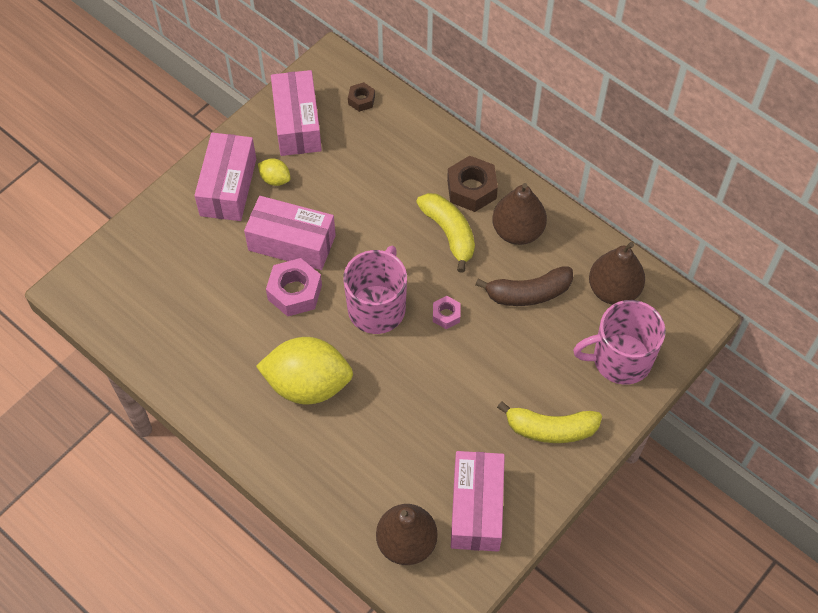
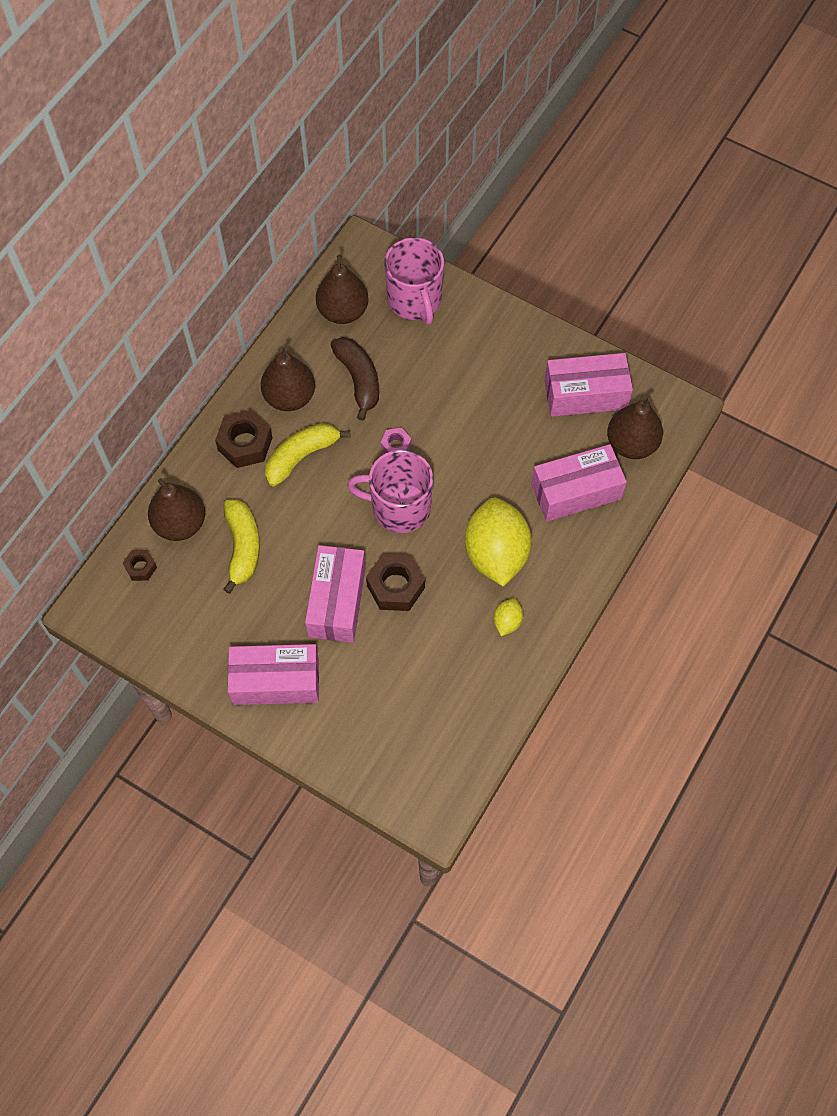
camera: 100 degrees left, 5 degrees up
yellow lemon [258,158,291,186] -> yellow lemon moved to [493,598,523,636]
pink nut [266,258,322,316] -> brown nut [366,554,425,611]
pink box [271,70,322,156] -> pink box moved to [531,444,627,522]
yellow banana [497,401,602,443] -> yellow banana moved to [223,499,260,594]
none -> brown pear [148,478,205,541]

